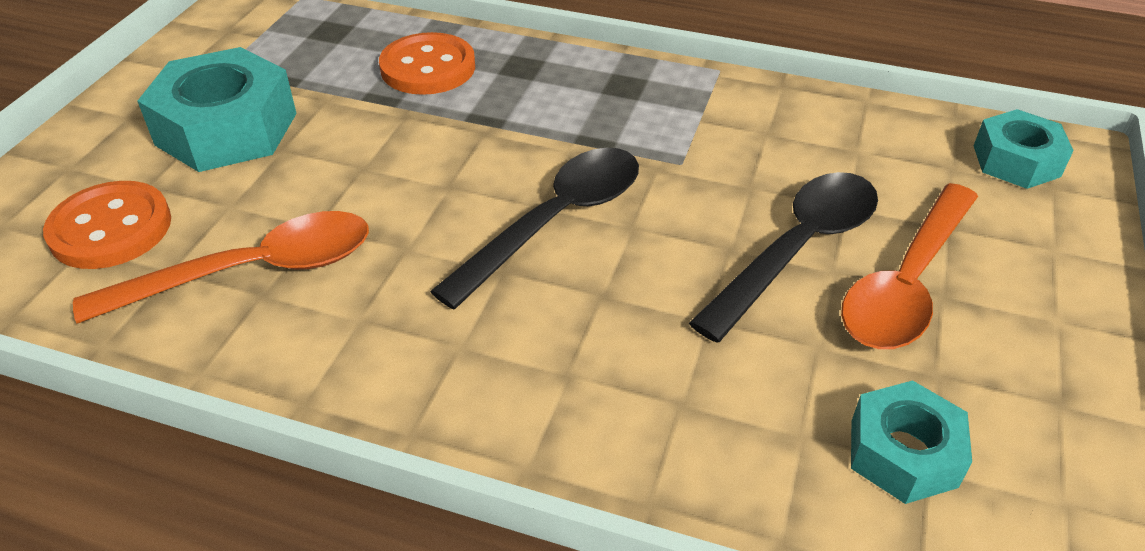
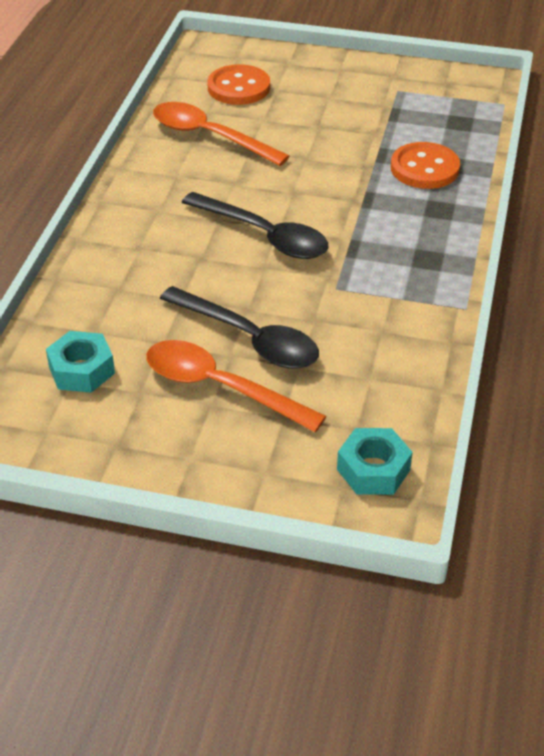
camera: 85 degrees right, 0 degrees up
orange spoon [73,211,369,323] -> orange spoon turned 150 degrees clockwise [153,102,290,166]
turquoise nut [138,47,297,172] -> none

